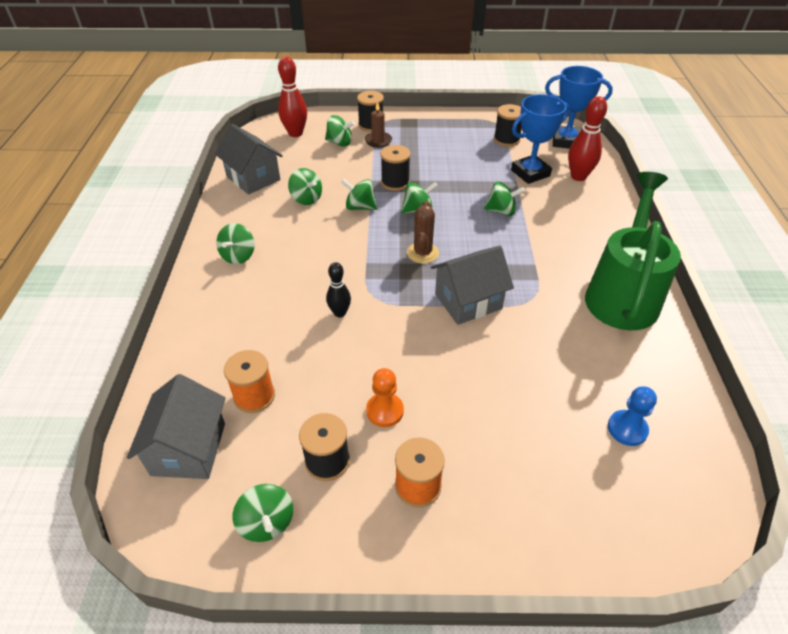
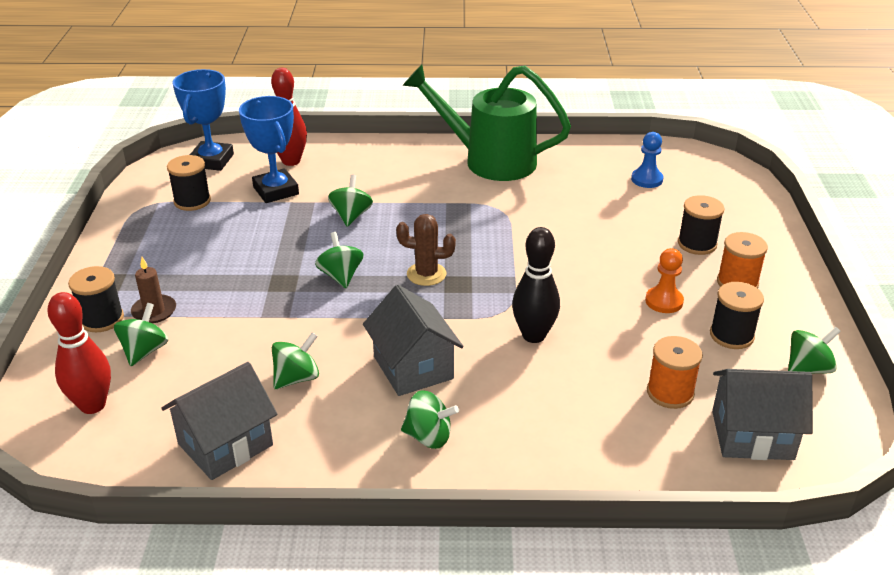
camera: 90 degrees left, 10 degrees down
black bowling pin [326,262,351,317] -> black bowling pin [512,227,560,343], size x1.62
green spinning top [341,179,377,210] -> none
black spool [380,145,411,191] -> black spool moved to [678,195,725,255]
grey house [431,245,514,325] -> grey house moved to [363,285,464,396]

